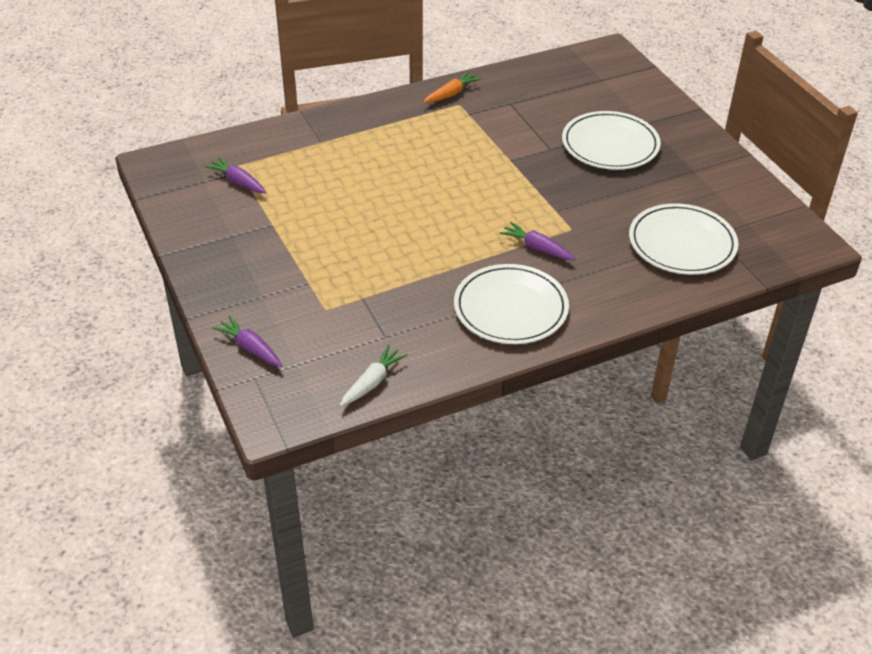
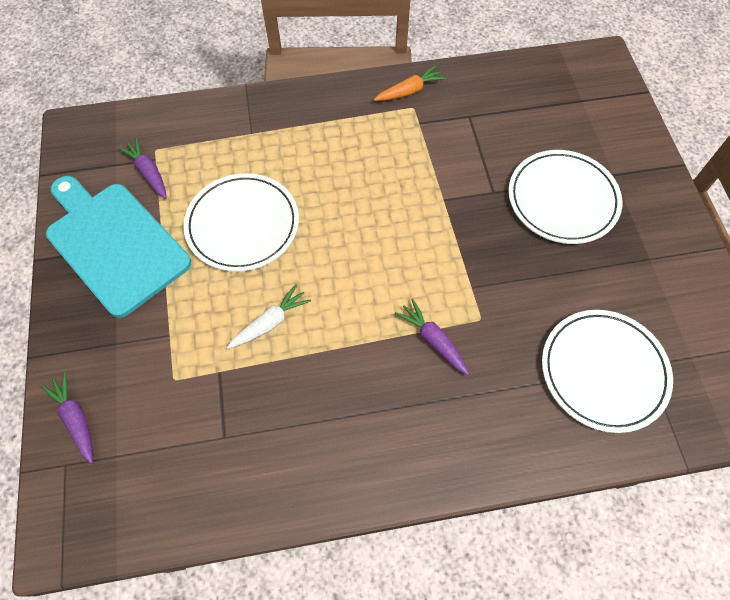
camera: 15 degrees right, 20 degrees up
white carrot [340,345,408,406] -> white carrot moved to [227,284,311,349]
white plate [454,264,569,344] -> white plate moved to [183,173,299,272]
none -> turquoise cutting board [46,176,191,318]

